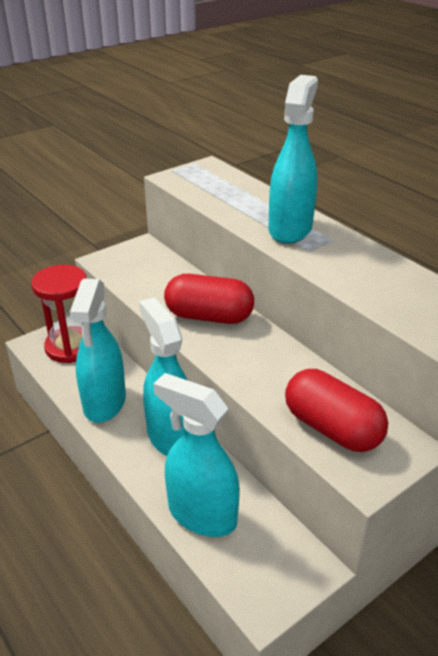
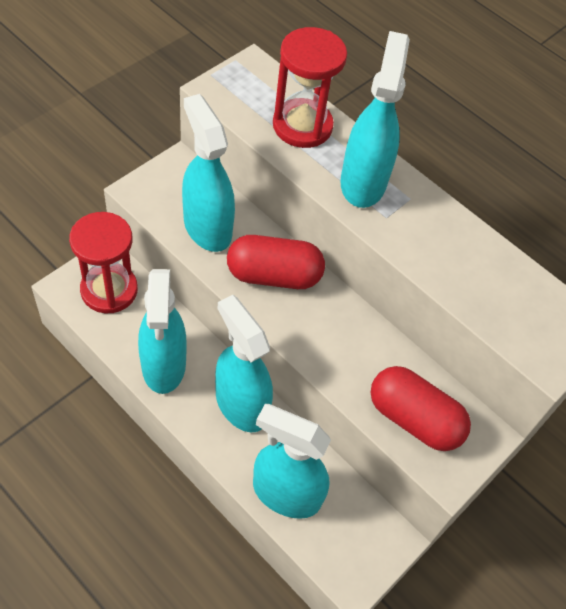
camera: 15 degrees left, 20 degrees up
none -> turquoise spray bottle [182,94,235,252]
none -> red hourglass [273,27,347,148]

